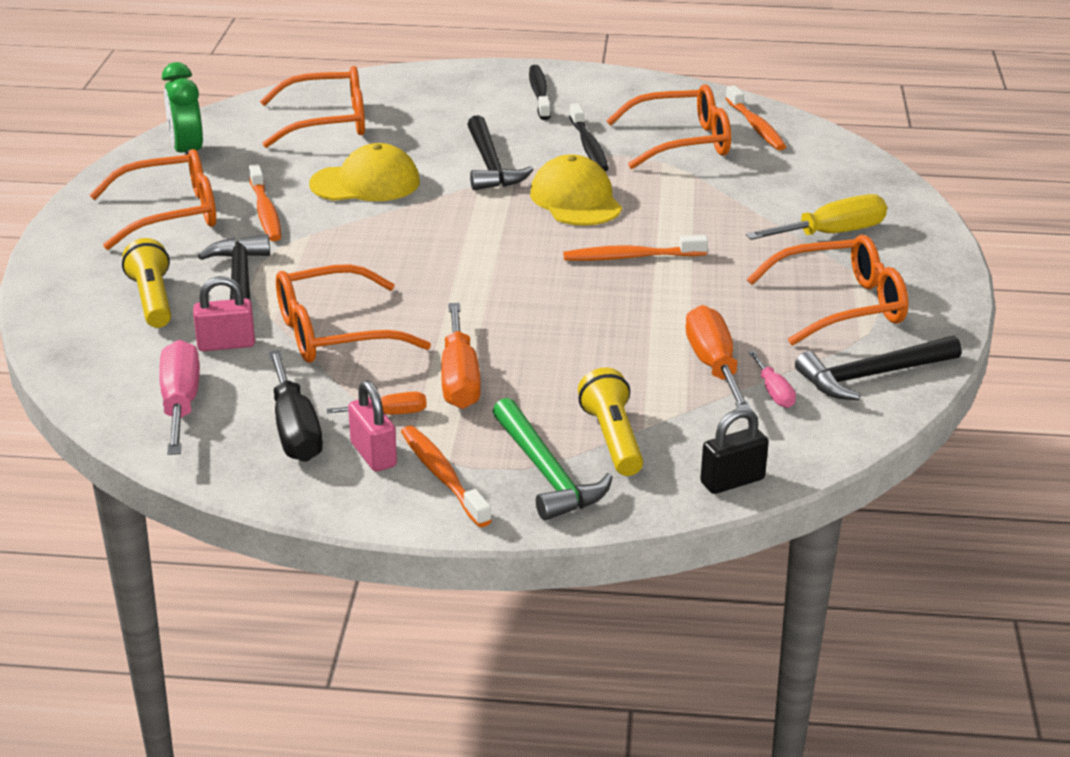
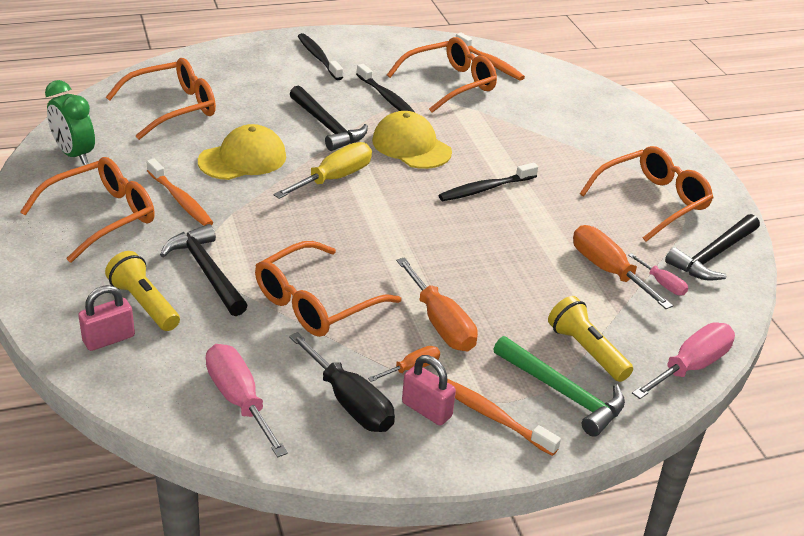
camera: 25 degrees left, 5 degrees up
pink padlock [193,276,255,351] -> pink padlock moved to [78,285,135,351]
orange toothbrush [563,235,708,261] -> black toothbrush [439,163,538,201]
black padlock [700,408,769,494] -> pink screwdriver [632,322,735,399]
yellow screwdriver [746,194,887,240] -> yellow screwdriver moved to [273,142,372,199]

